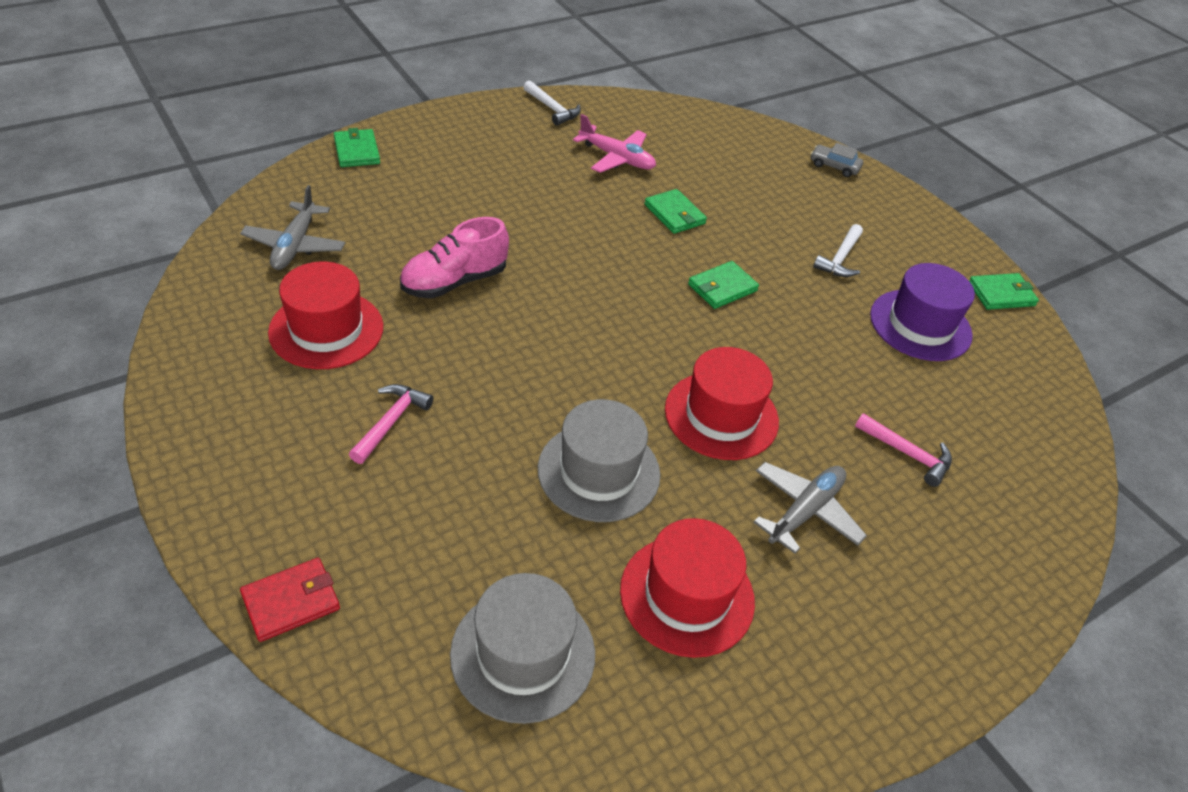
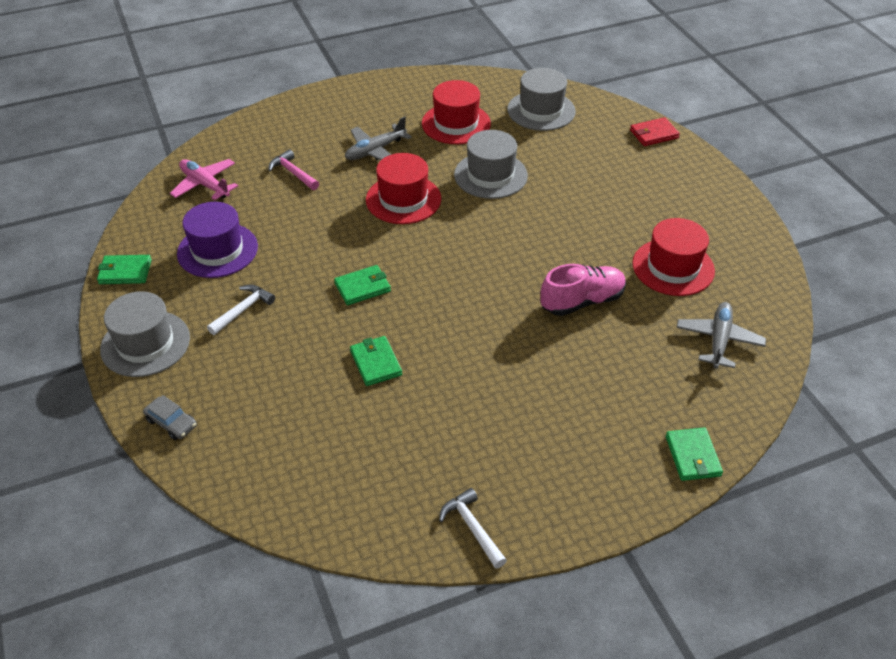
camera: 165 degrees left, 0 degrees up
pink hammer [349,384,433,464] -> none
pink plane [573,114,656,173] -> pink plane moved to [170,159,238,201]
none -> grey hat [100,291,190,377]

